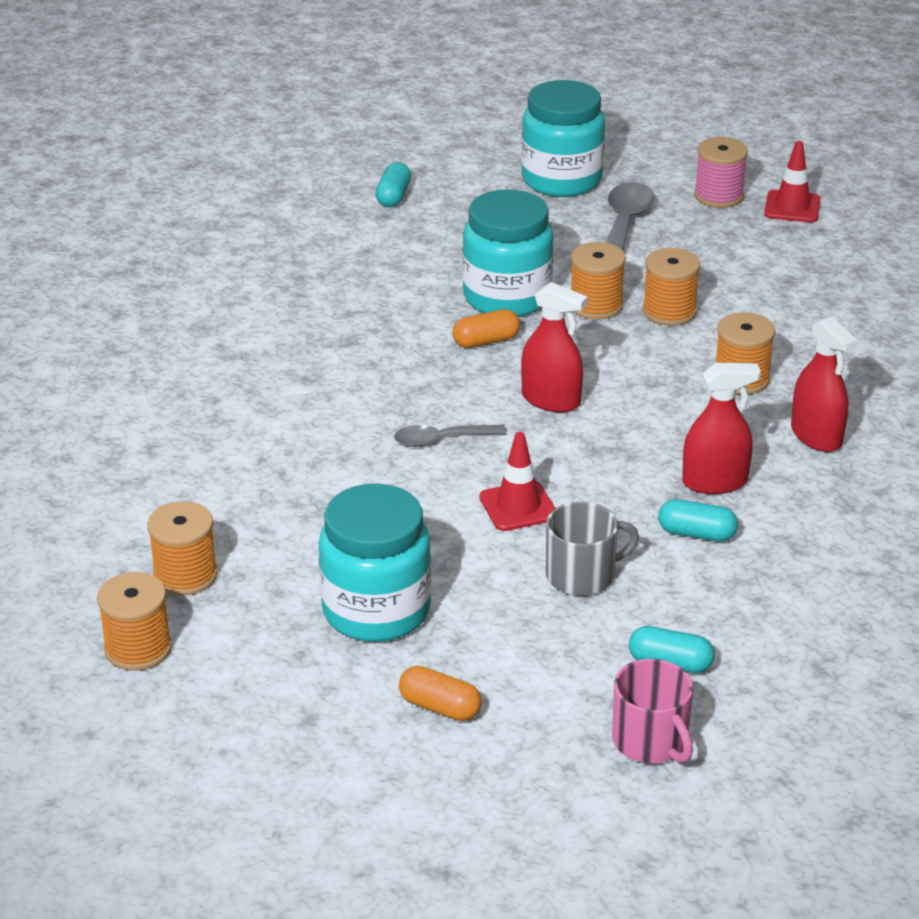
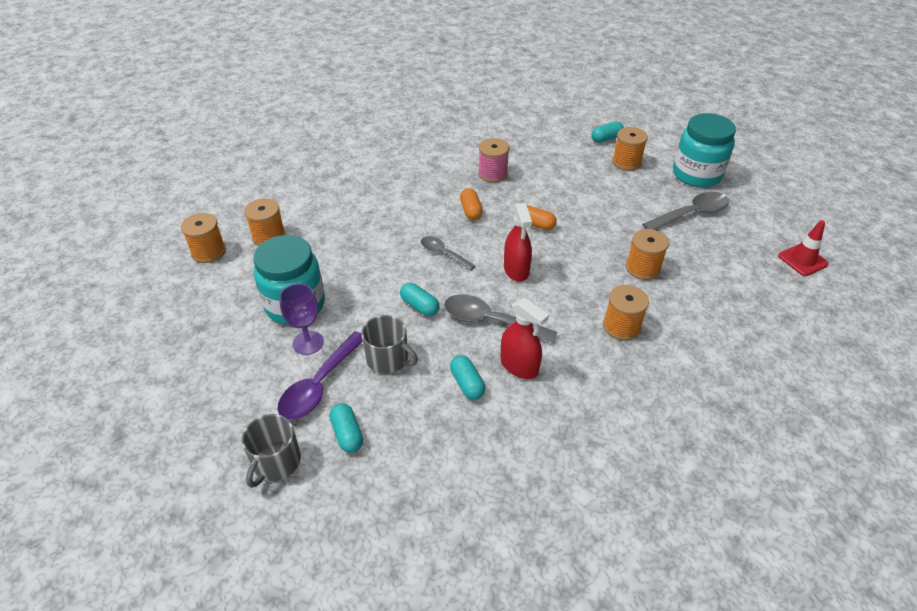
camera: 50 degrees right, 10 degrees up
orange capsule [399,666,481,721] -> orange capsule moved to [460,188,483,220]
turquoise jar [462,189,553,317] -> none
red traffic cone [479,432,555,531] -> turquoise capsule [400,283,439,316]
orange spool [571,242,626,320] -> orange spool moved to [612,127,648,171]
pink mug [612,659,693,764] -> grey mug [242,414,301,488]
pink spool [694,137,748,208] -> pink spool moved to [478,138,510,183]
red spray bottle [791,316,858,452] -> none
none -> purple spoon [277,331,363,420]
none -> purple goblet [279,283,324,355]
none -> grey spoon [444,294,557,343]

